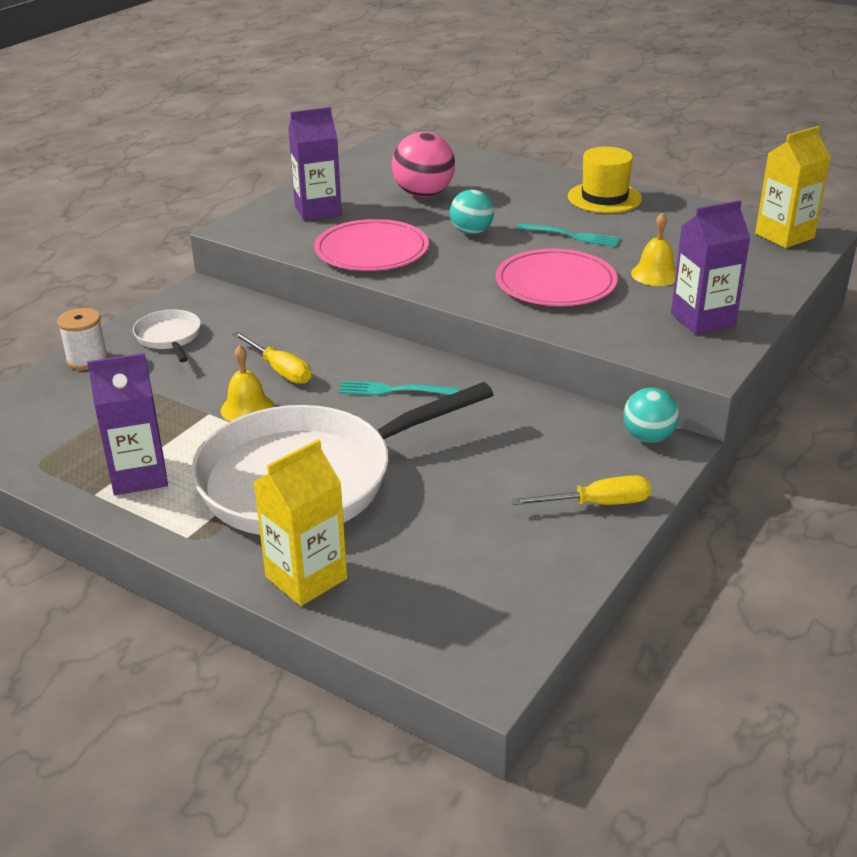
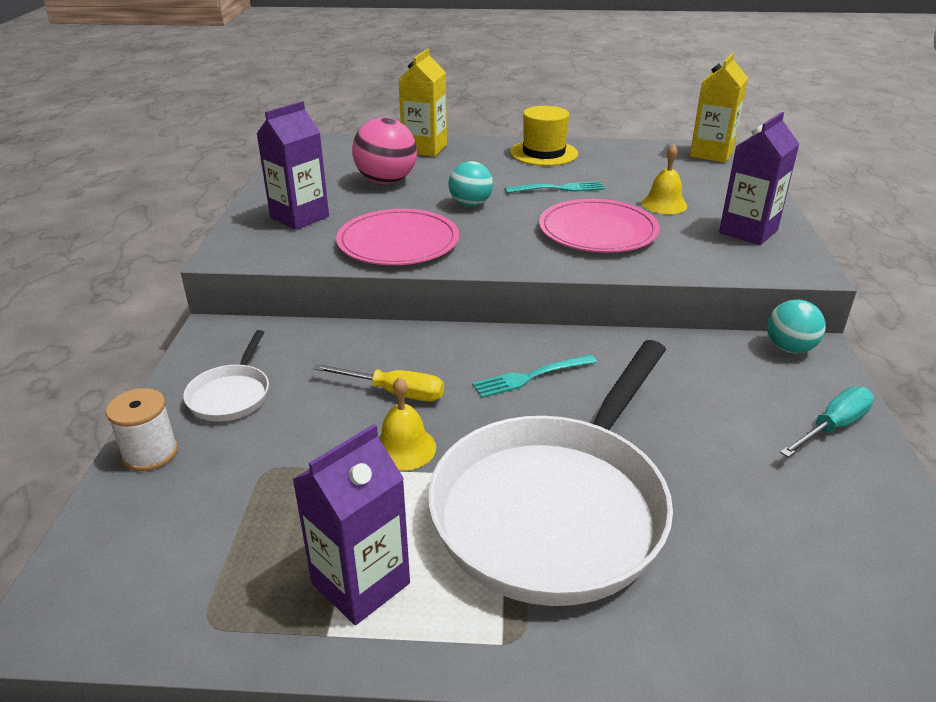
camera: 30 degrees left, 0 degrees up
white pan [133,310,201,362] -> white pan turned 120 degrees counterclockwise [183,330,269,422]
yellow carton [254,439,347,606] -> yellow carton moved to [399,49,447,157]
yellow screwdriver [511,475,651,505] -> turquoise screwdriver [780,387,874,457]

